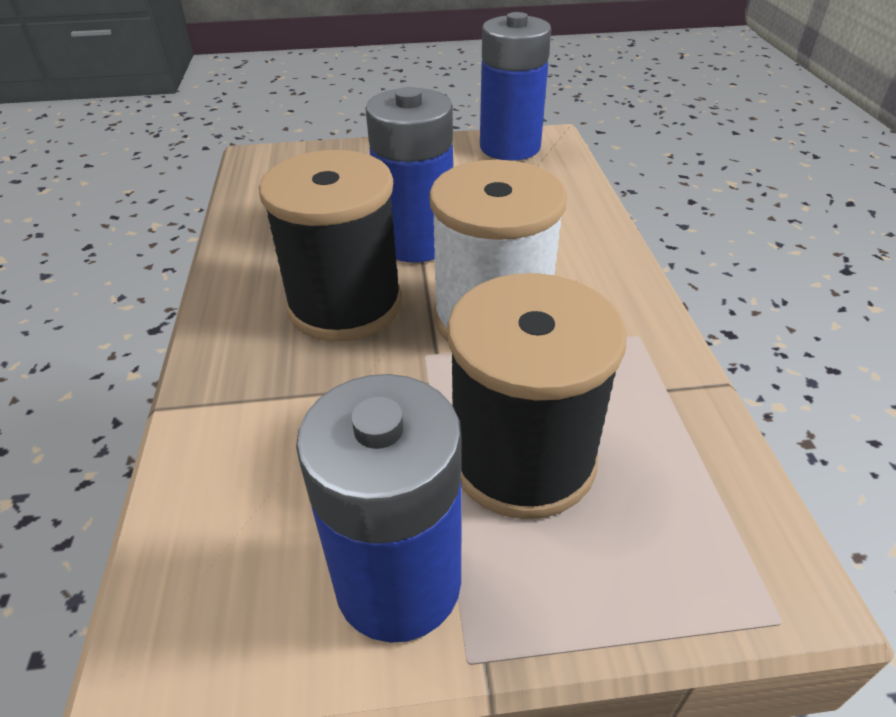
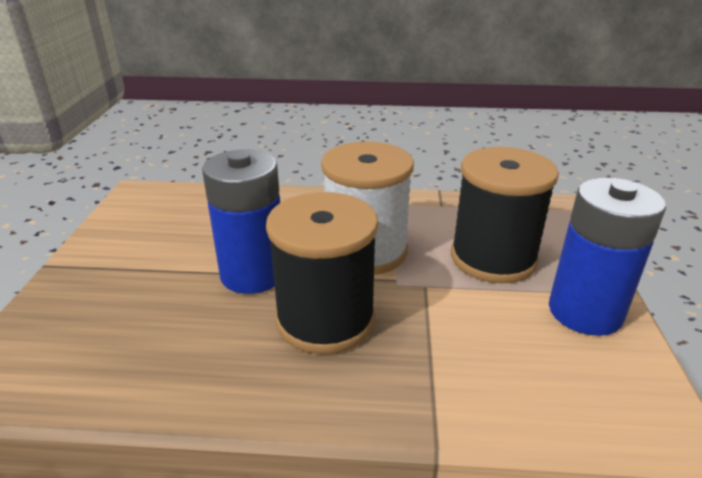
camera: 80 degrees left, 10 degrees down
blue battery [480,12,551,161] -> none

